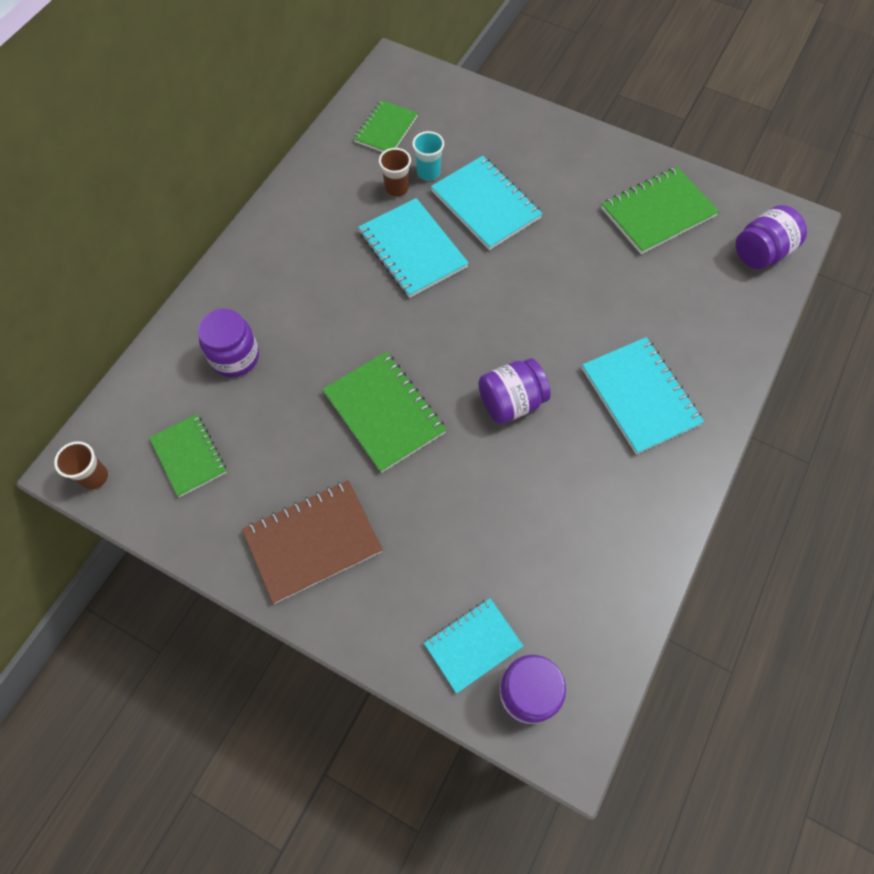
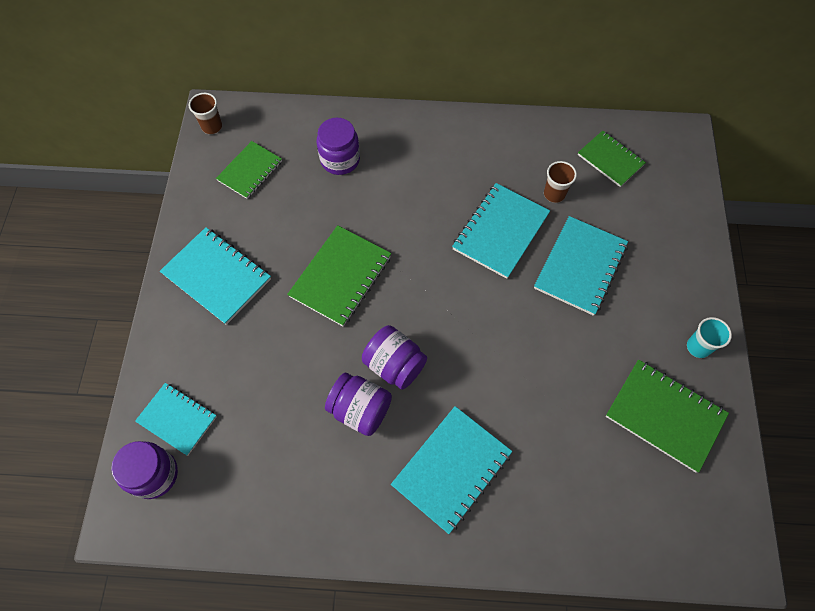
camera: 65 degrees right, 0 degrees up
brown notebook [242,480,383,604] -> turquoise notebook [160,227,271,325]
green notebook [354,100,418,152] -> green notebook turned 45 degrees clockwise [578,131,646,187]
turquoise cup [412,131,444,181] -> turquoise cup moved to [687,317,732,358]
purple jar [736,205,807,269] -> purple jar moved to [325,373,392,436]

